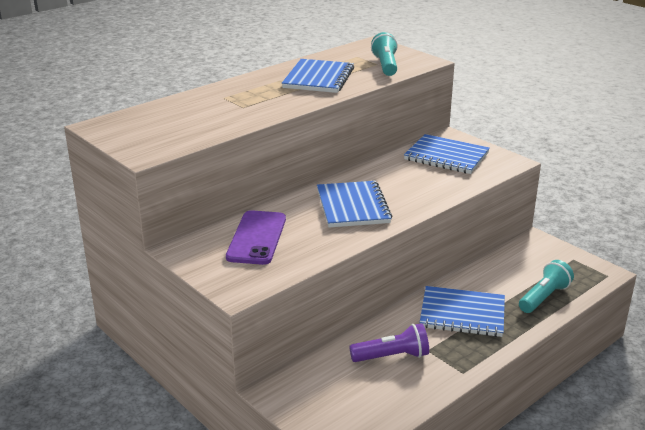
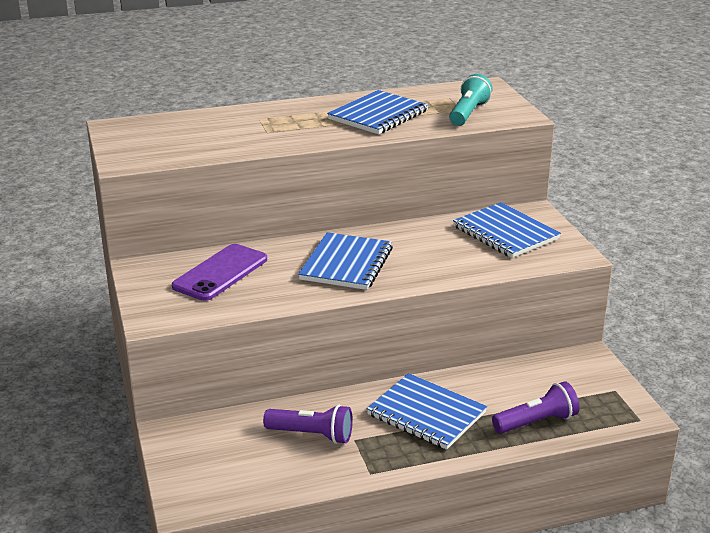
camera: 25 degrees right, 0 degrees up
turquoise flashlight [519,260,574,313] -> purple flashlight [492,381,580,434]

